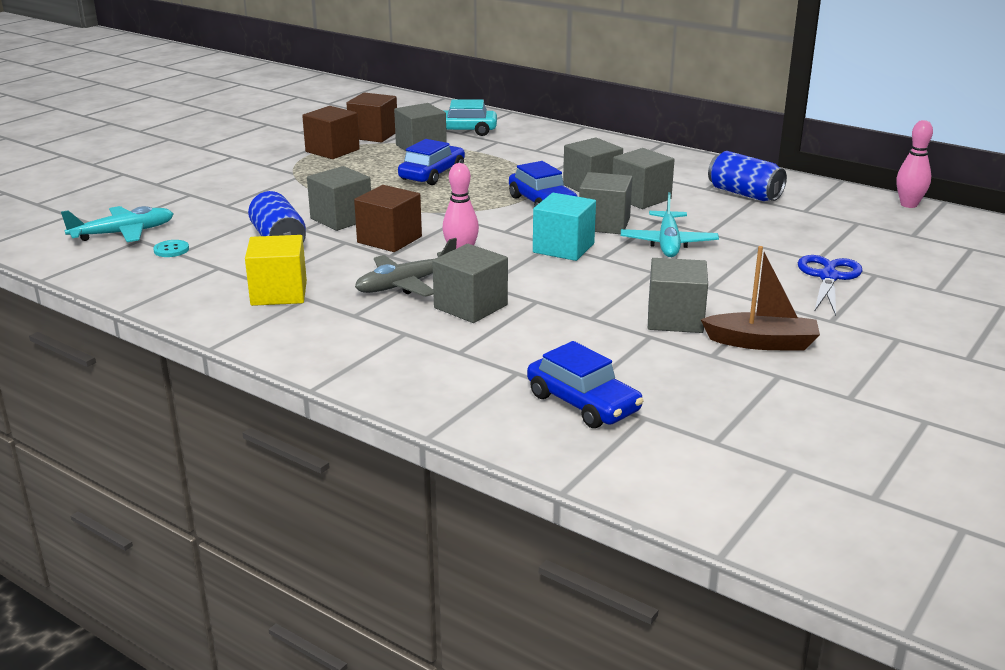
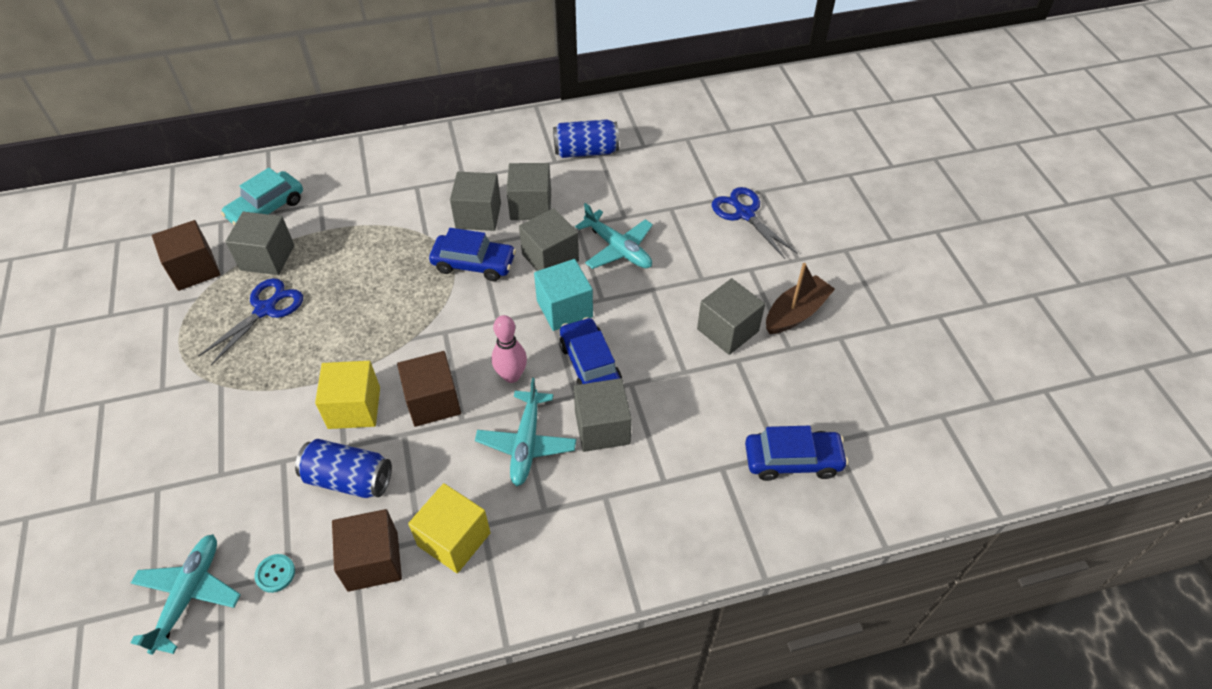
camera: 50 degrees left, 25 degrees up
brown cube [302,106,360,159] -> brown cube moved to [332,509,402,592]
grey cube [307,166,371,231] -> yellow cube [315,361,380,429]
grey plane [355,238,457,297] -> turquoise plane [475,378,576,486]
blue car [398,139,465,185] -> blue car moved to [559,317,622,385]
pink bowling pin [896,120,933,208] -> none
none -> blue scissors [198,278,303,365]

